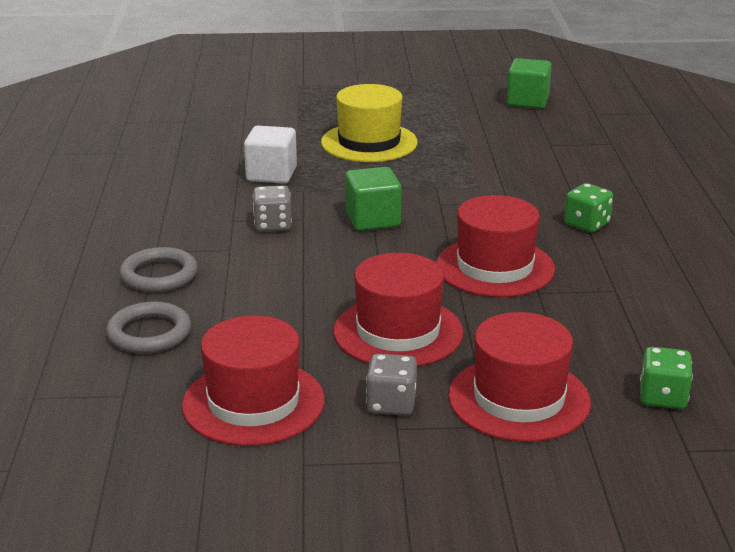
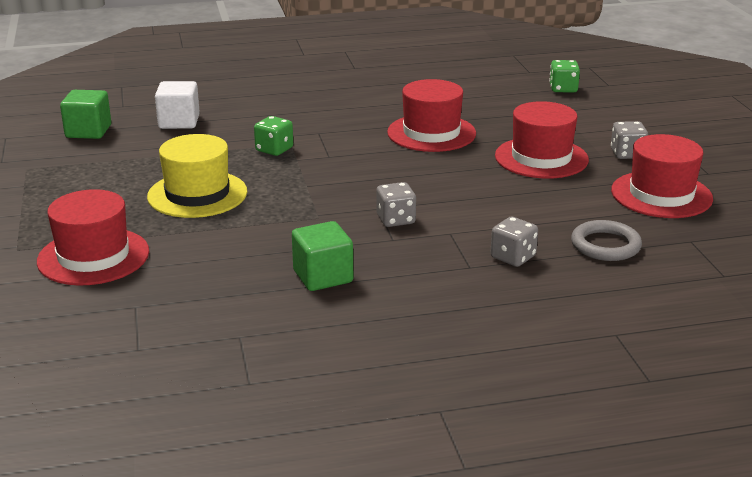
camera: 100 degrees left, 0 degrees up
grey ring [119,247,198,292] -> grey dice [490,217,538,267]
white cube [244,126,297,184] -> white cube moved to [155,81,200,129]
green cube [345,167,401,231] -> green cube moved to [292,221,353,291]
red hat [448,312,591,442] -> red hat moved to [37,189,149,285]
green dice [564,183,613,233] -> green dice moved to [254,116,293,156]

